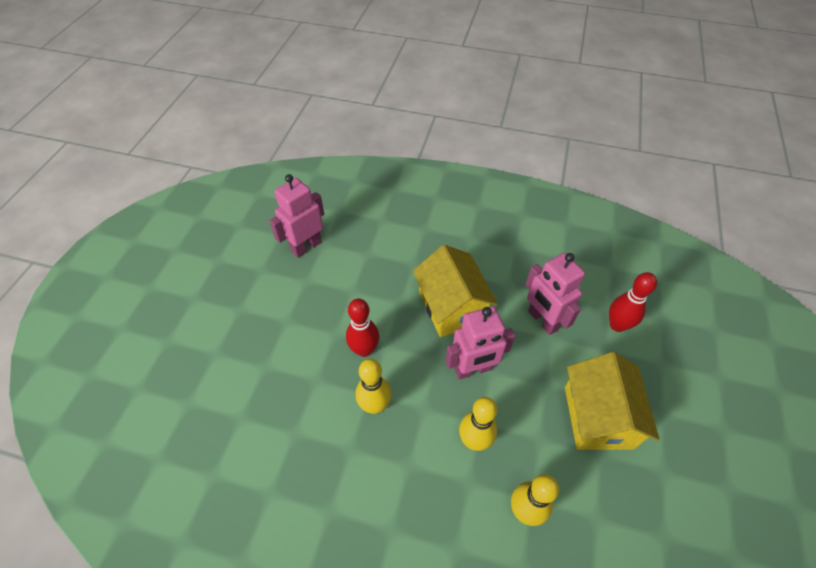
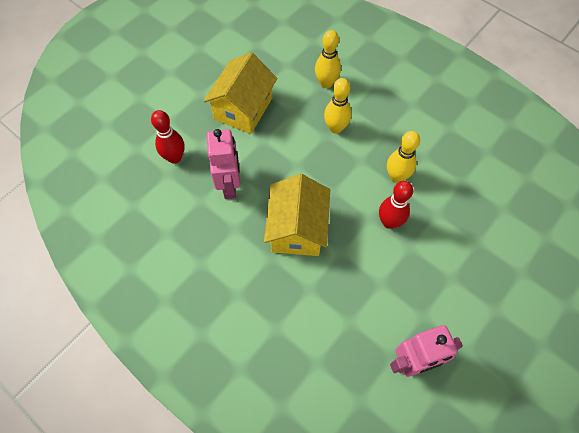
camera: 155 degrees left, 10 degrees up
pink robot [445,307,515,380] -> none

